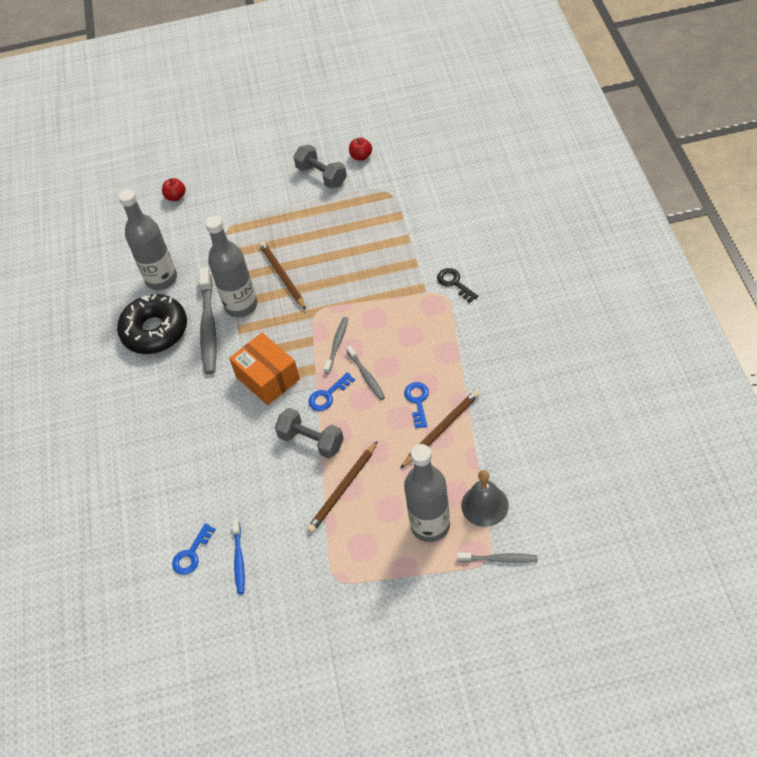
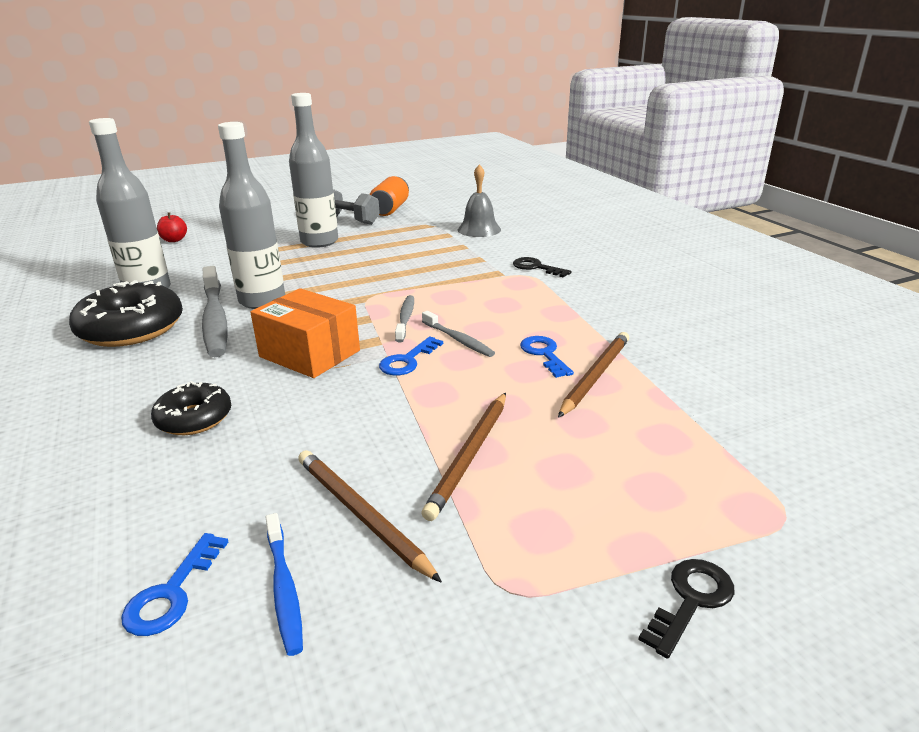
camera: 20 degrees left, 25 degrees down
brown pencil [259,241,306,310] -> brown pencil moved to [298,450,442,583]
grey dumbbell [275,408,344,459] -> none
red apple [349,137,372,161] -> orange can [369,176,409,216]
grey bottle [404,444,450,542] -> grey bottle moved to [289,93,338,248]
grey toothbrush [457,553,538,563] -> none
grey bell [461,470,509,527] -> grey bell moved to [458,164,501,237]
none -> black donut [151,381,231,435]
none -> black key [638,559,735,659]

